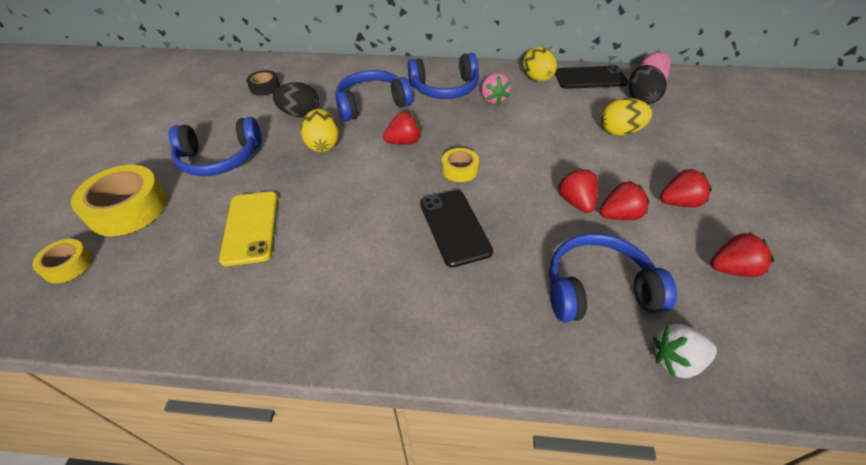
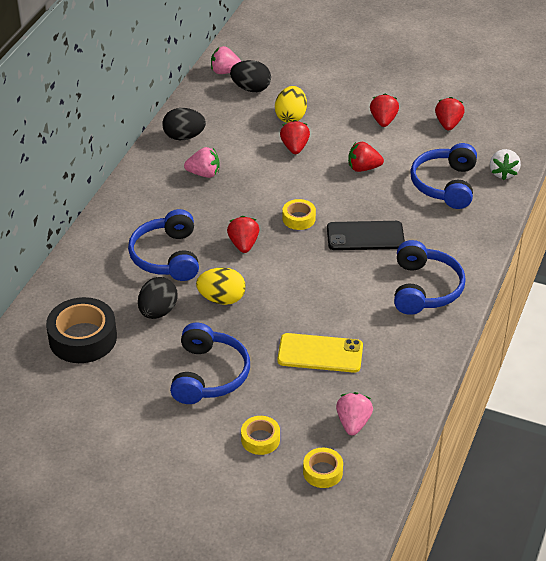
camera: 75 degrees left, 5 degrees down
yellow tape [71,165,167,236] -> yellow tape [241,416,280,455], size x0.54
black tape [246,70,280,96] -> black tape [46,297,117,363], size x1.87
blue headphones [408,53,479,99] -> blue headphones moved to [394,240,466,315]
yellow egg [522,47,557,82] -> black egg [162,108,206,140]
black phone [555,65,628,89] -> none
red strawberry [600,181,650,220] -> red strawberry moved to [280,120,310,154]
none -> pink strawberry [336,392,373,435]

